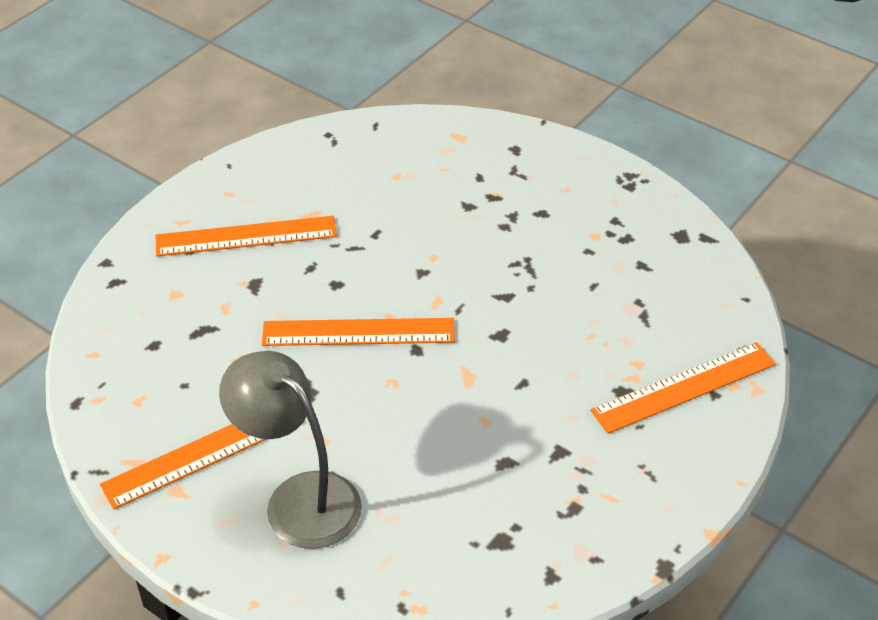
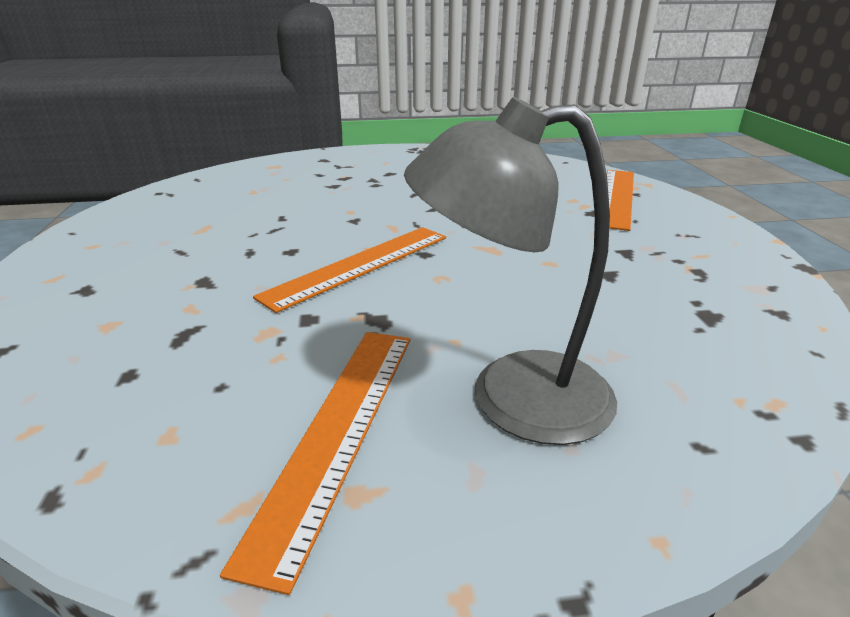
camera: 45 degrees left, 15 degrees down
orange ruler [156,216,337,256] -> none

